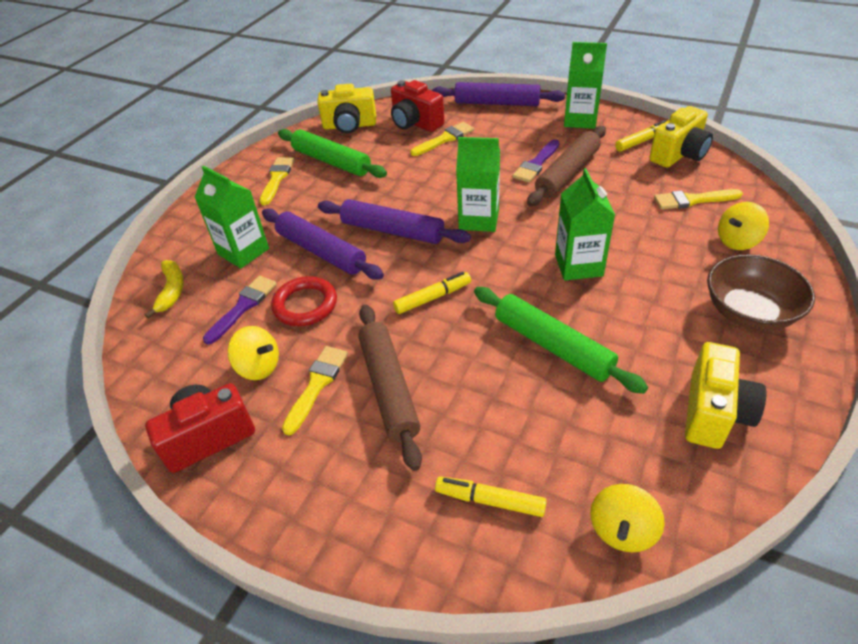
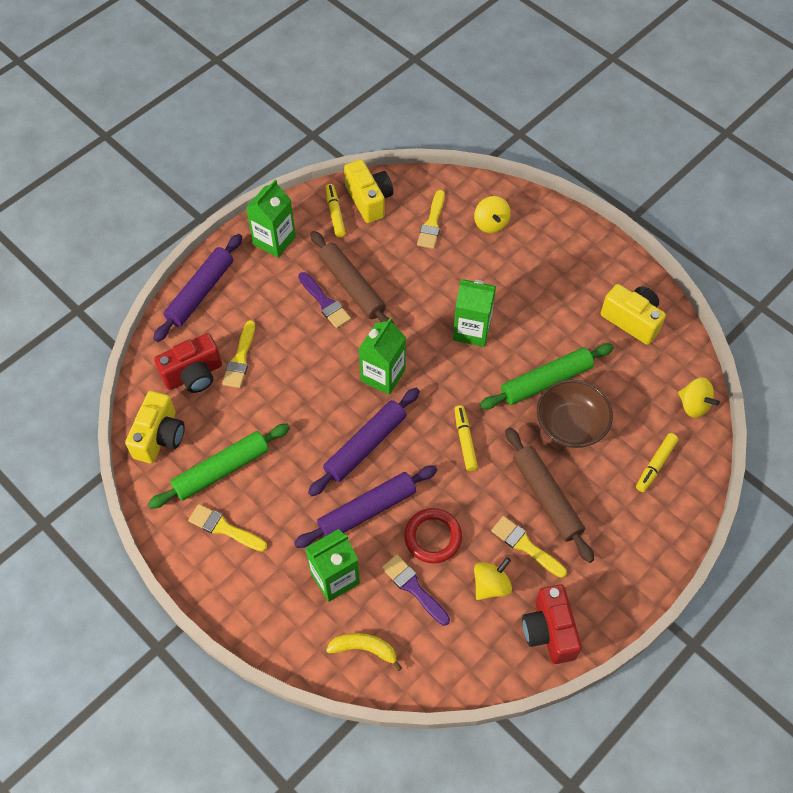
camera: 75 degrees left, 15 degrees up
brown rolling pin [358,304,422,471] -> brown rolling pin turned 60 degrees clockwise [505,427,594,563]
yellow brush [411,122,474,156] -> yellow brush turned 150 degrees counterclockwise [222,320,255,388]
brown bowl [707,254,815,331] -> brown bowl moved to [537,380,613,448]

